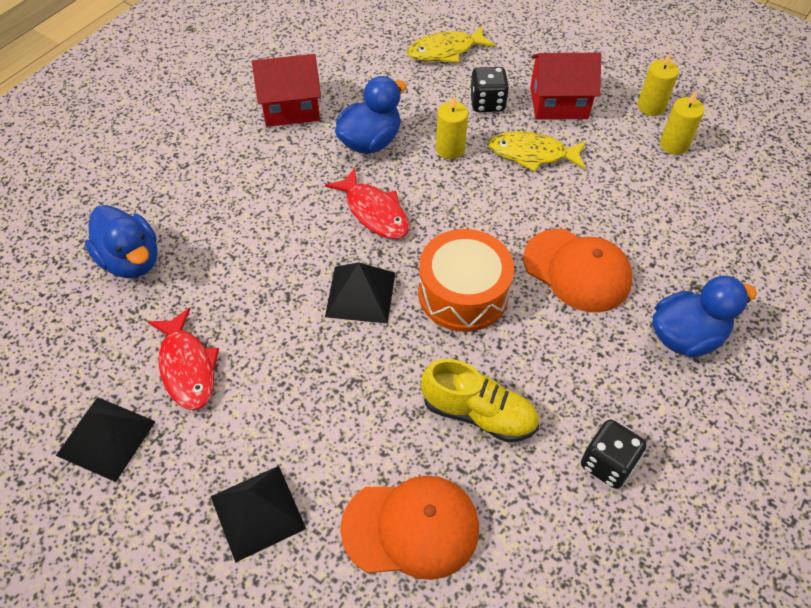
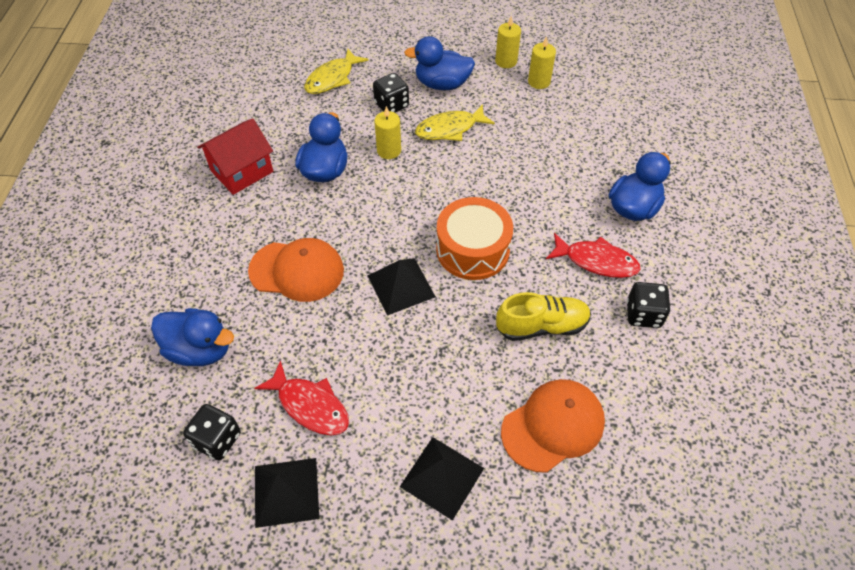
camera: 30 degrees left, 0 degrees up
red fish [325,168,410,239] -> red fish moved to [546,233,641,278]
orange cap [523,229,633,312] -> orange cap moved to [248,238,344,302]
red house [530,53,601,120] -> blue duck [404,36,475,90]
none -> black dice [183,404,241,461]

